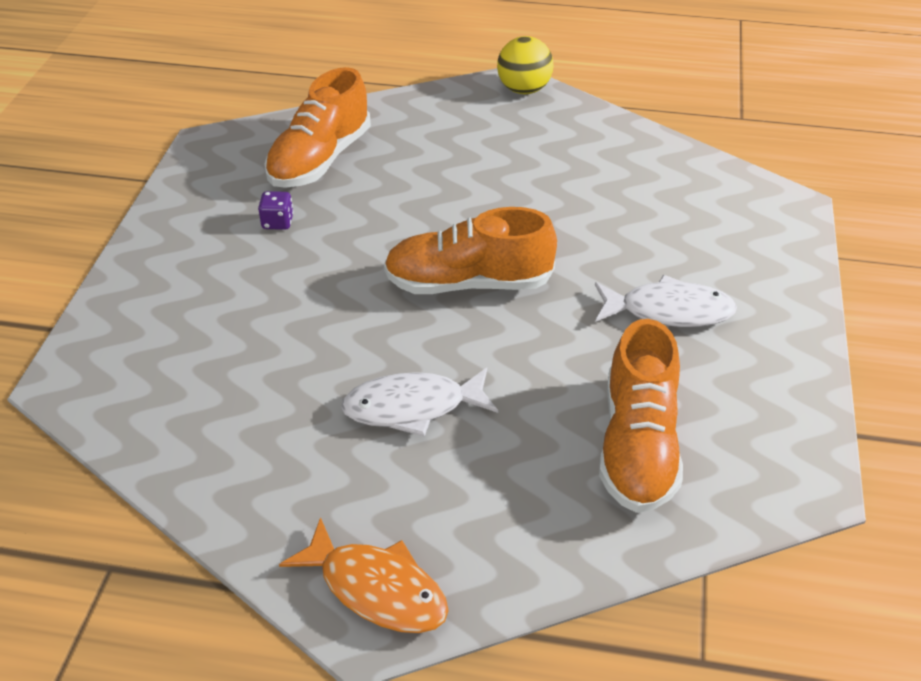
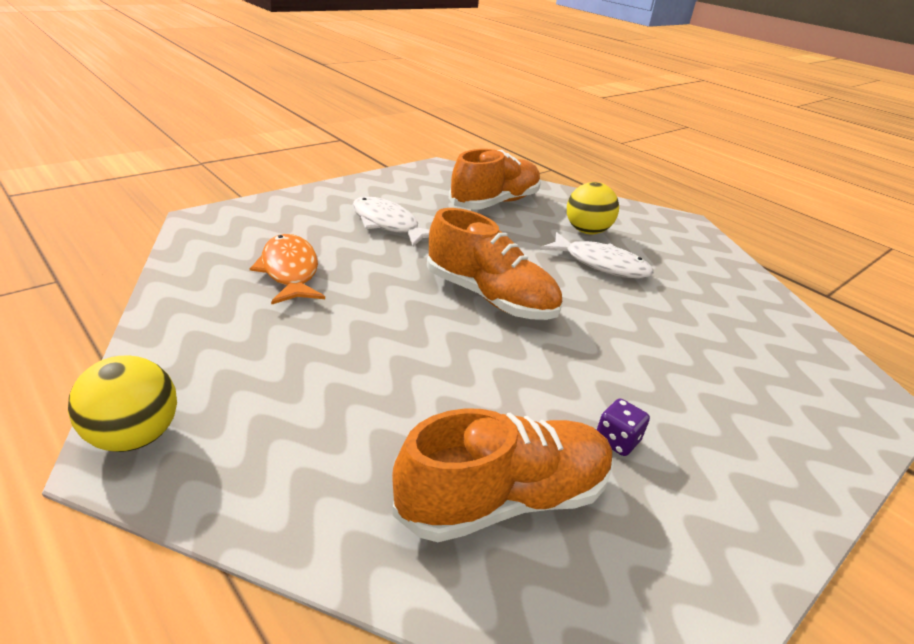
camera: 145 degrees left, 10 degrees down
orange fish [279,517,449,633] -> orange fish moved to [250,234,325,304]
none -> yellow ball [567,182,619,234]

